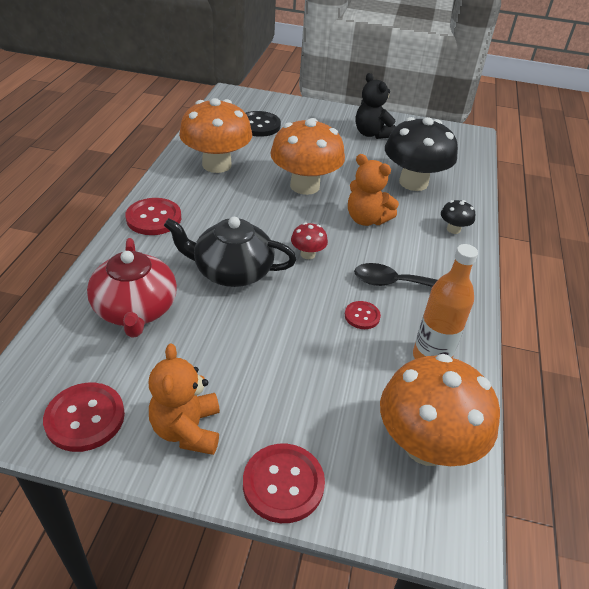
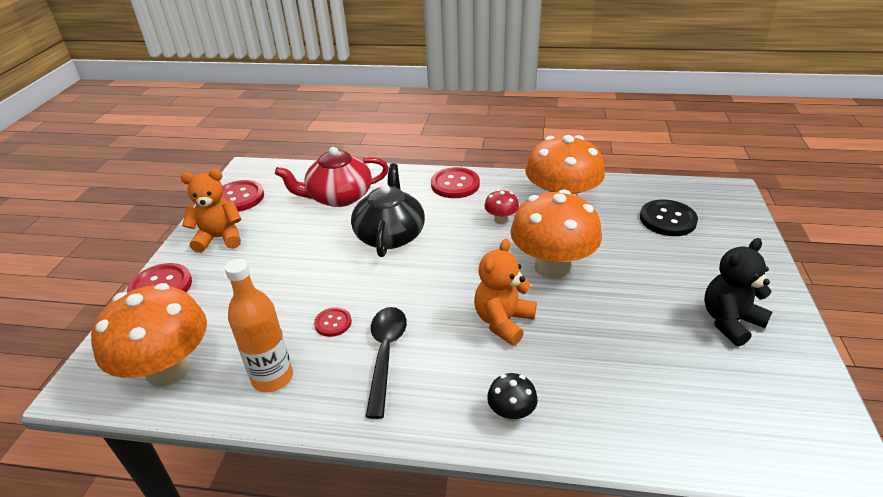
camera: 90 degrees right, 5 degrees down
red mushroom [291,222,328,259] -> red mushroom moved to [484,189,519,224]
black mushroom [385,117,458,191] -> none

